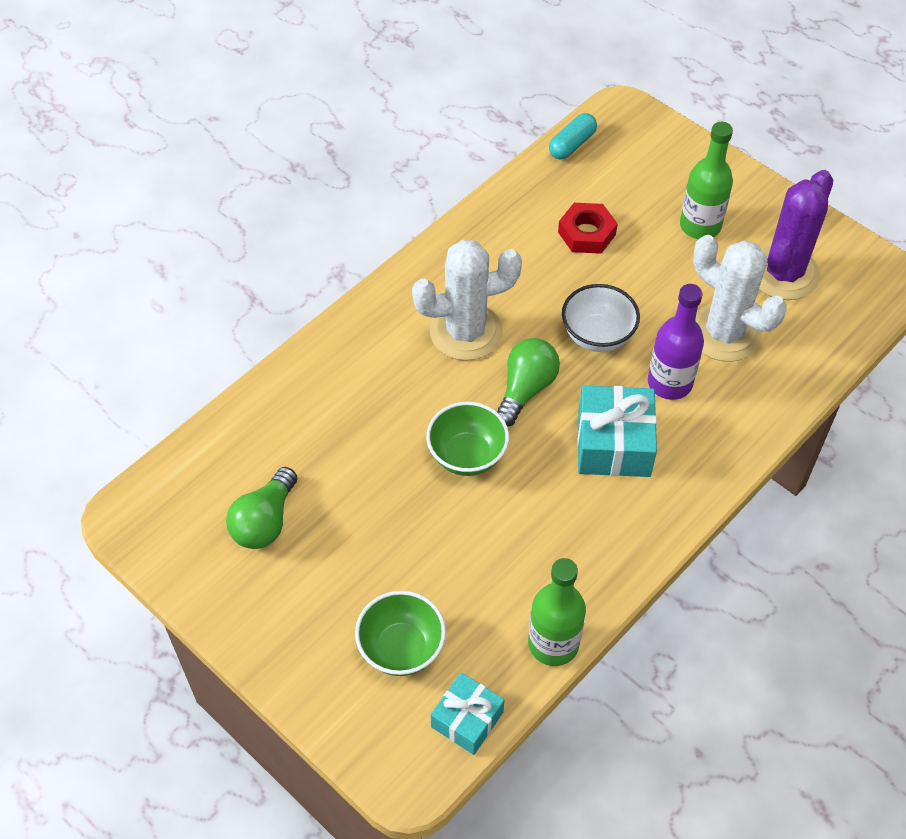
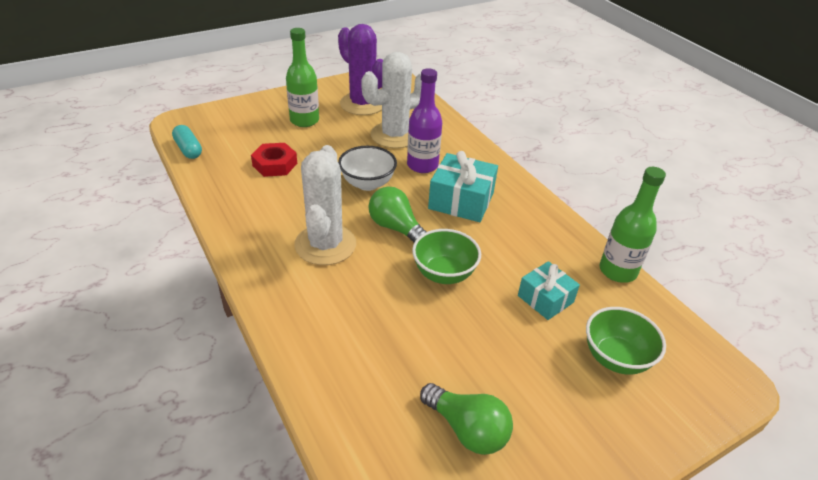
camera: 75 degrees left, 15 degrees down
turquoise gift [431,672,504,755] -> turquoise gift moved to [518,261,580,320]

